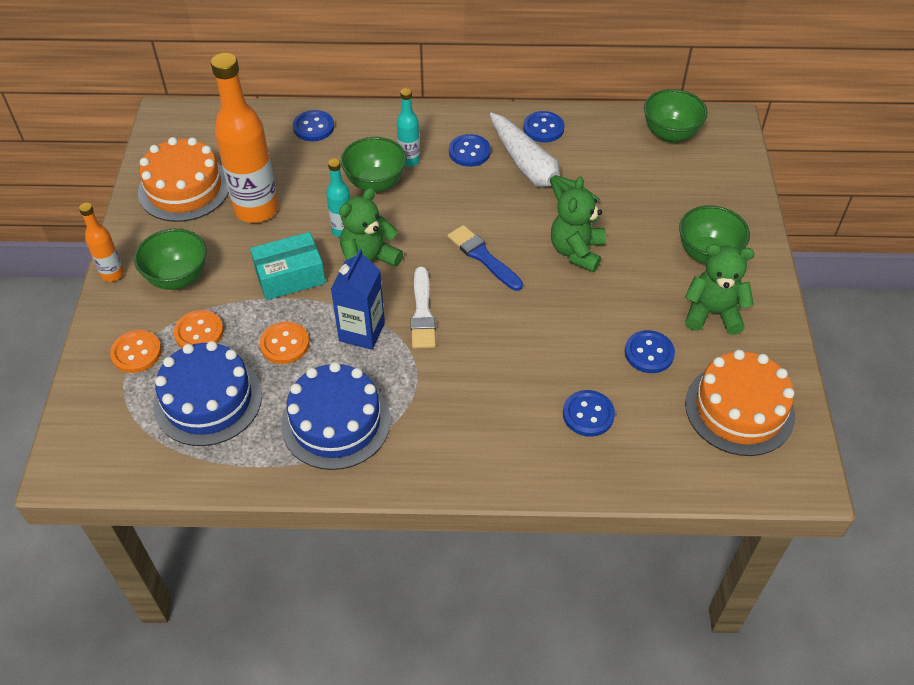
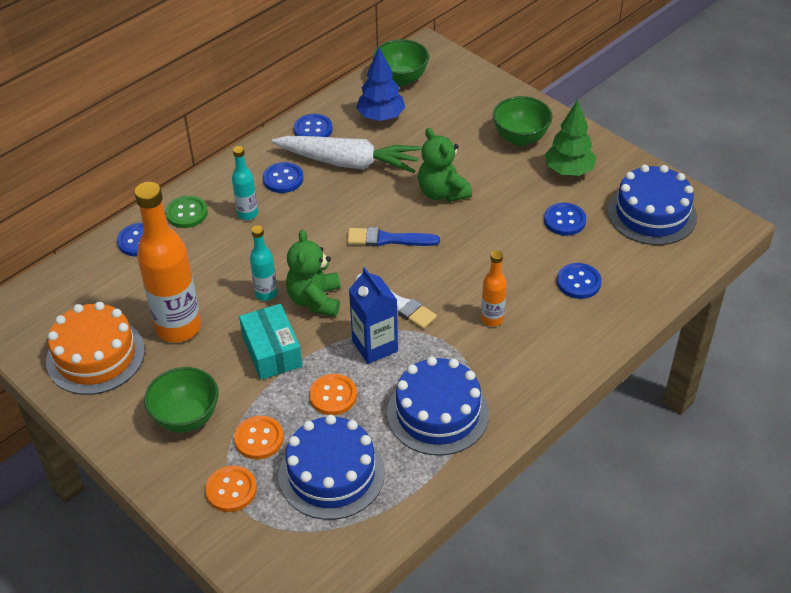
camera: 45 degrees left, 5 degrees down
orange bottle [79,203,124,282] -> orange bottle moved to [481,251,507,326]
turquoise box [250,232,326,300] -> turquoise box turned 45 degrees counterclockwise [239,304,302,380]
green bowl [341,137,407,193] -> none
green teddy bear [685,244,755,335] -> green tree [545,100,596,176]
orange cake [685,350,795,456] -> blue cake [608,165,697,245]
none -> green button [165,196,208,228]
none -> blue tree [356,47,405,121]

